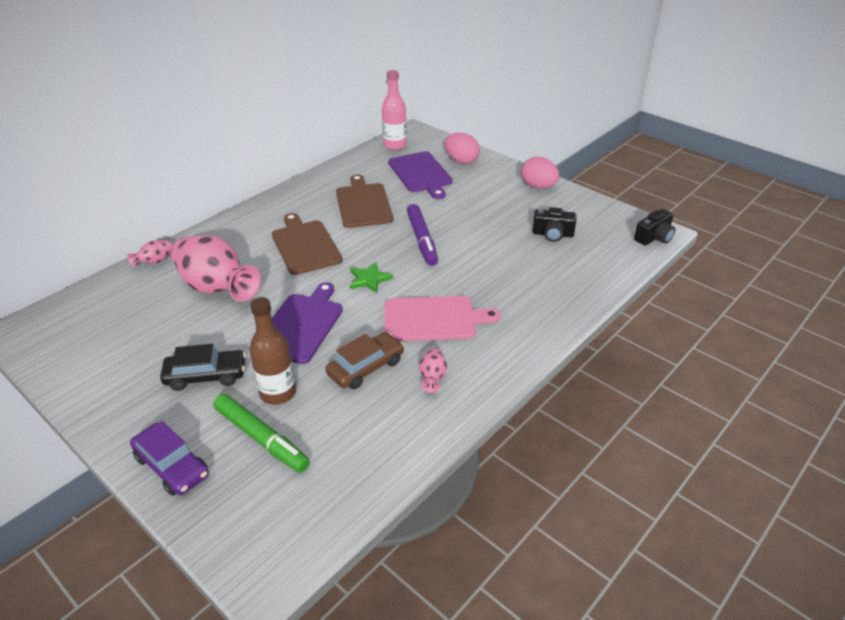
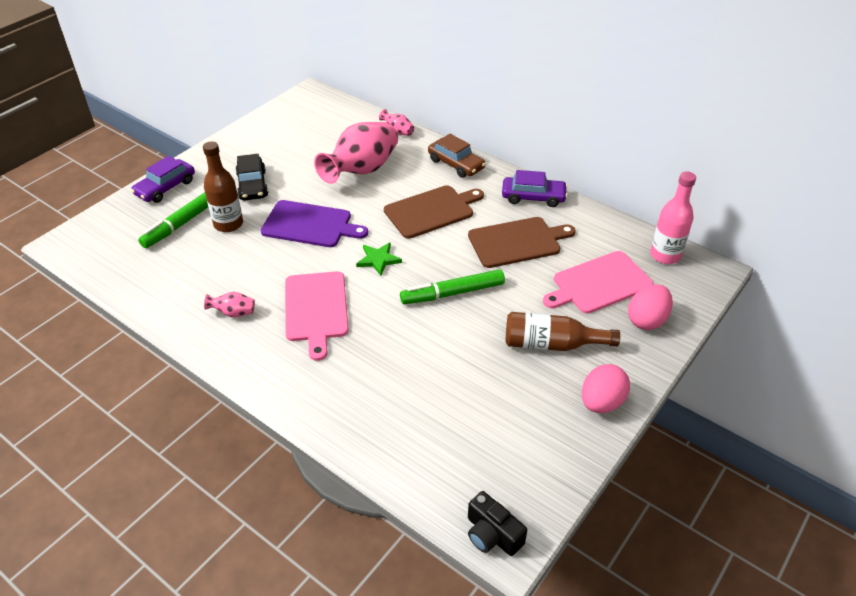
camera: 85 degrees right, 5 degrees up
brown car [325,332,404,389] -> brown car moved to [428,134,486,178]
purple cutting board [388,151,453,199] -> pink cutting board [543,251,654,314]
purple marker [407,204,438,266] -> green marker [400,269,505,304]
black camera [533,207,576,242] -> none
none -> purple car [502,170,568,207]
none -> brown bottle [506,312,620,351]

